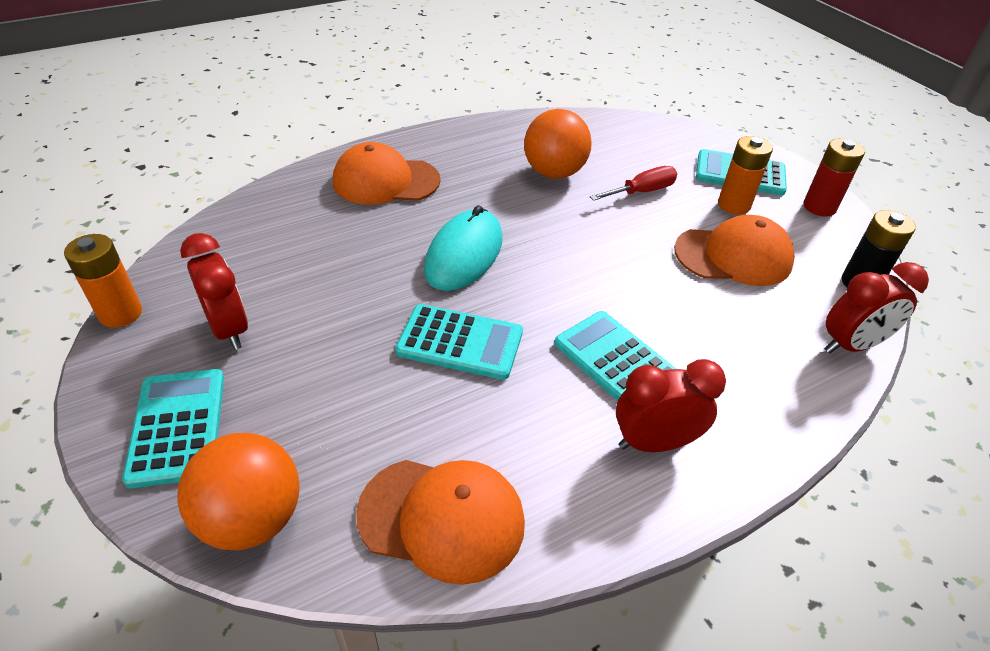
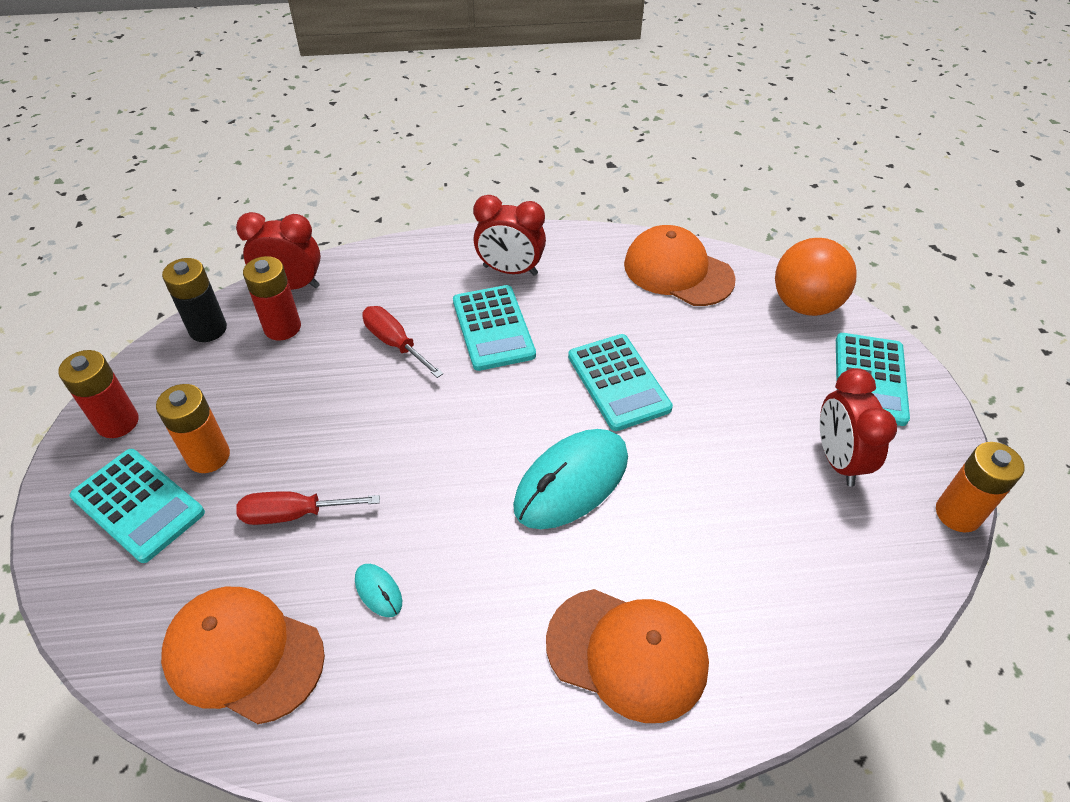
camera: 155 degrees left, 5 degrees up
turquoise calculator [395,304,523,380] -> turquoise calculator turned 150 degrees counterclockwise [568,334,673,431]
orange ball [524,109,592,179] -> turquoise mouse [355,564,402,617]
orange cap [674,215,795,286] -> orange cap moved to [161,587,325,724]
none -> red battery [243,256,301,341]
none -> red screwdriver [362,306,443,378]

